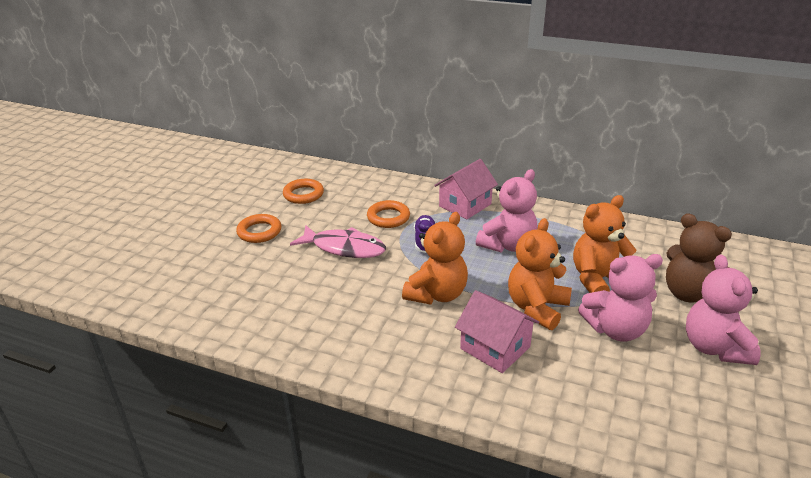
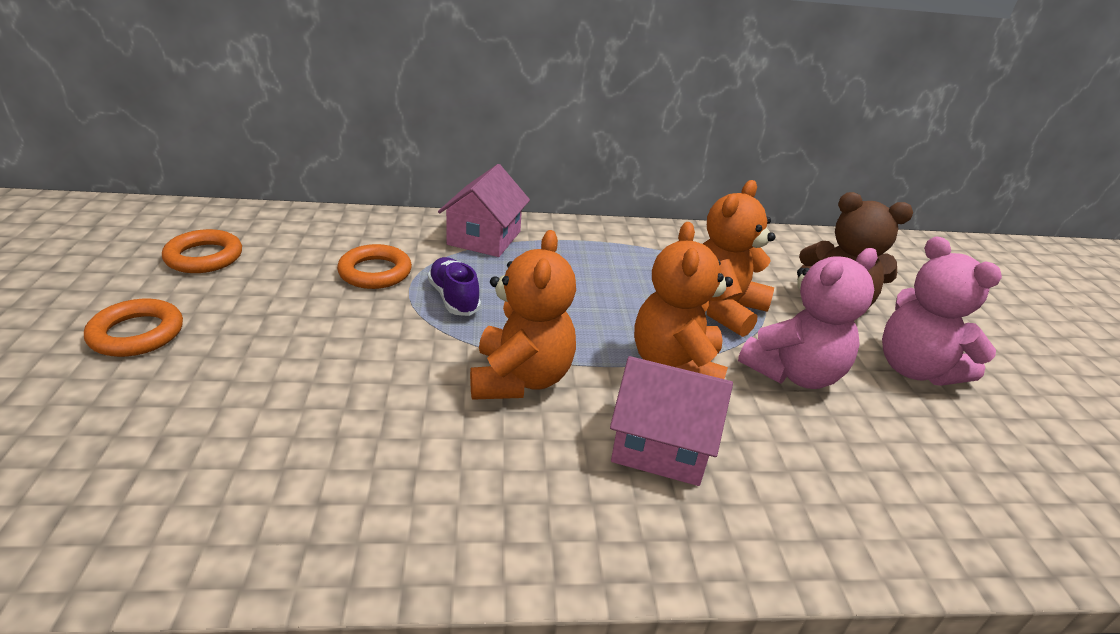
camera: 30 degrees left, 0 degrees up
pink fish [290,225,386,258] -> none
pink teddy bear [476,169,537,253] -> none

